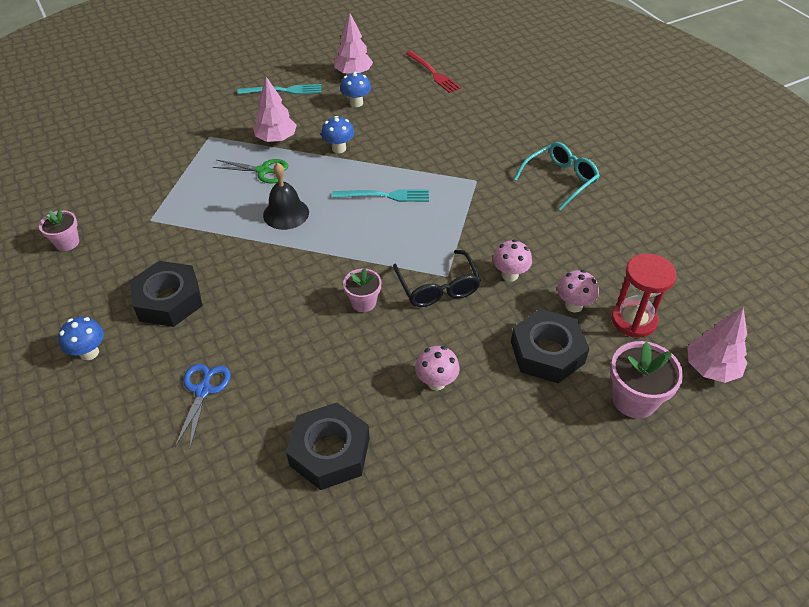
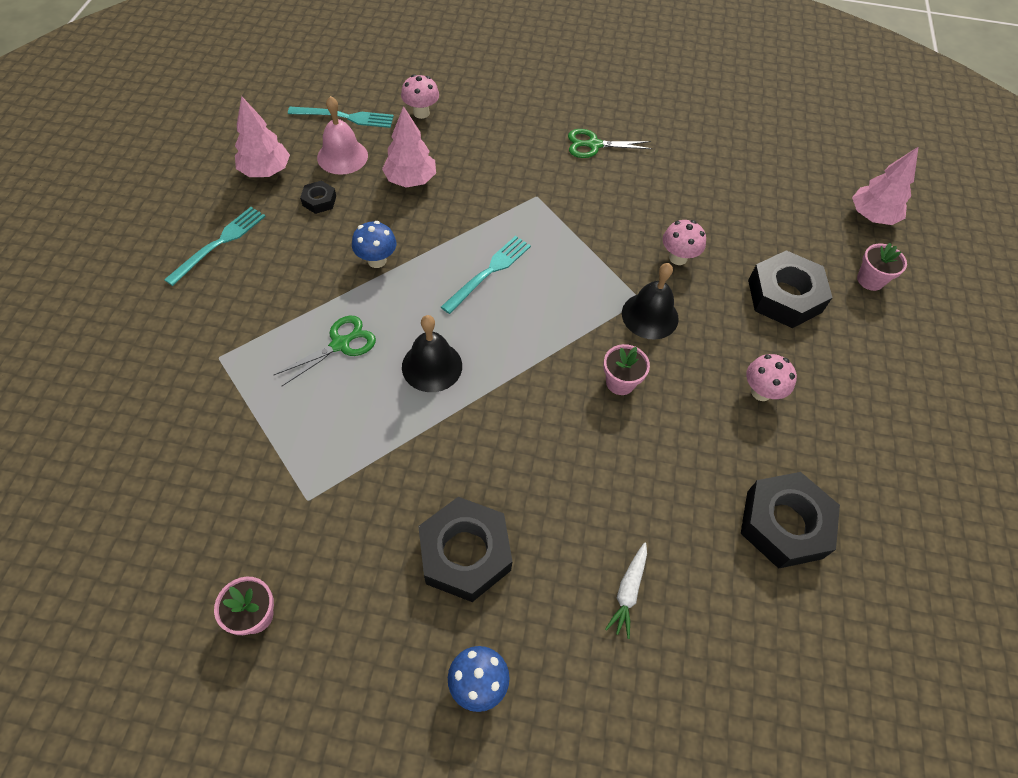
camera: 55 degrees left, 10 degrees up
blue scissors [175,364,231,448] -> white carrot [605,542,647,639]
pink tree [253,77,297,142] -> pink tree moved to [382,106,436,187]
blue mushroom [340,72,371,107] -> black nut [300,181,336,214]
black glasses [393,250,481,307] -> black bell [622,263,679,340]
red fork [406,51,461,93] -> turquoise fork [288,107,394,128]
turquoise glasses [514,142,600,210] -> green scissors [568,129,653,158]
pink mushroom [557,270,599,312] -> pink mushroom moved to [401,74,439,119]
pink flower pot [610,341,683,418] -> pink flower pot [857,243,907,291], size x0.63
red hourglass [611,253,677,338] -> none
none -> pink bell [317,96,368,175]

